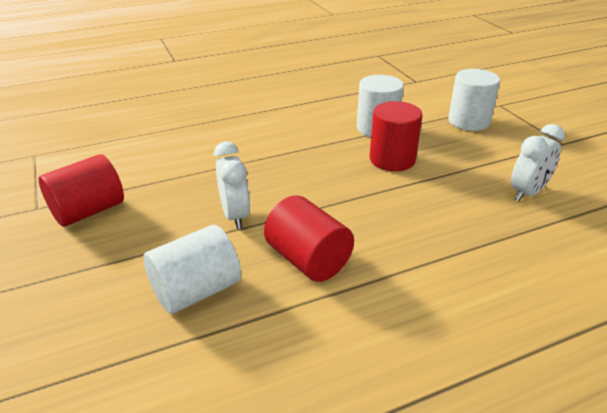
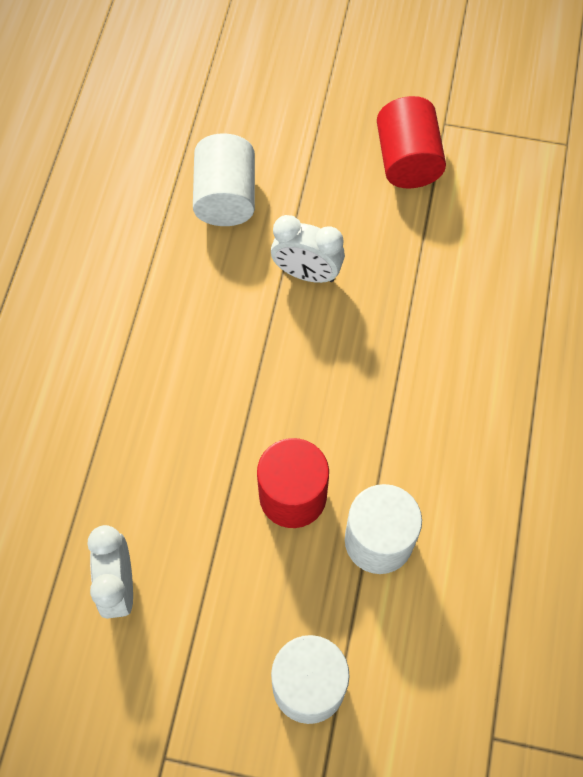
camera: 125 degrees right, 30 degrees up
red cylinder [264,196,354,282] -> none

